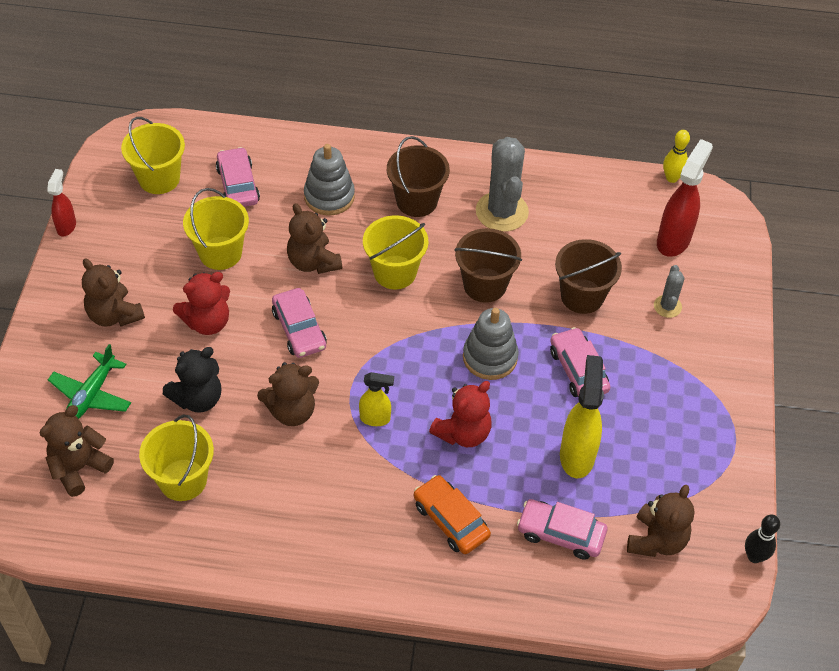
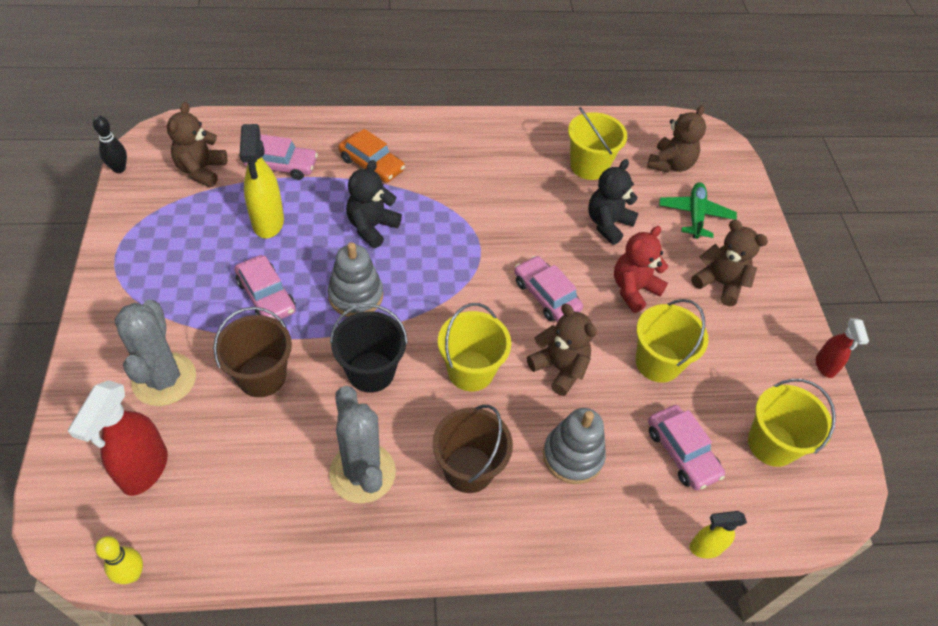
camera: 165 degrees right, 0 degrees up
brown teddy bear [257,362,319,426] -> none
yellow spray bottle [359,372,394,426] -> yellow spray bottle moved to [689,511,747,558]
red teddy bear [429,381,492,447] -> black teddy bear [346,160,402,248]
brown bucket [454,228,522,303] -> black bucket [330,304,408,393]
grey cactus [654,265,684,318] -> grey cactus [114,300,196,406], size x1.96

